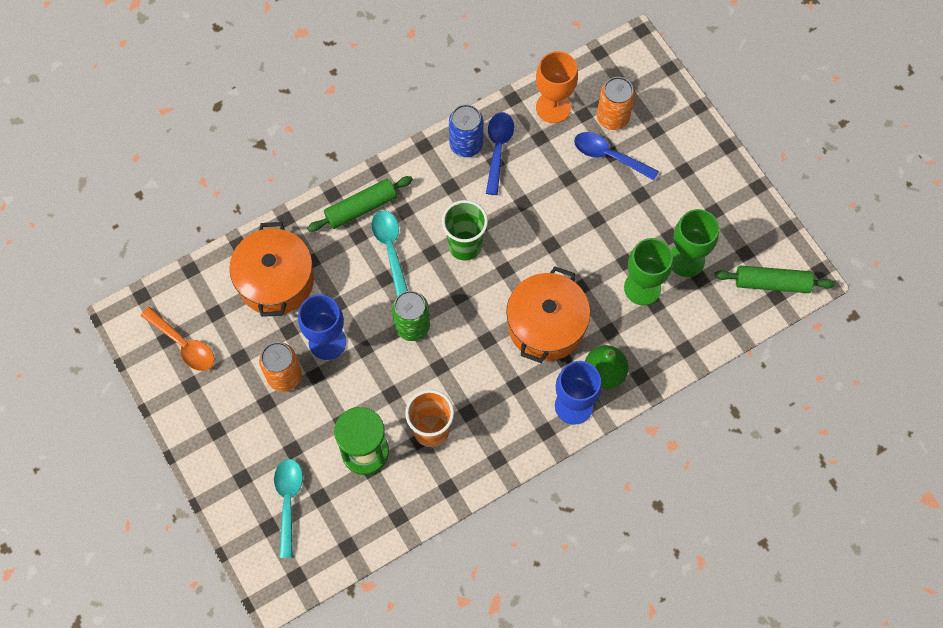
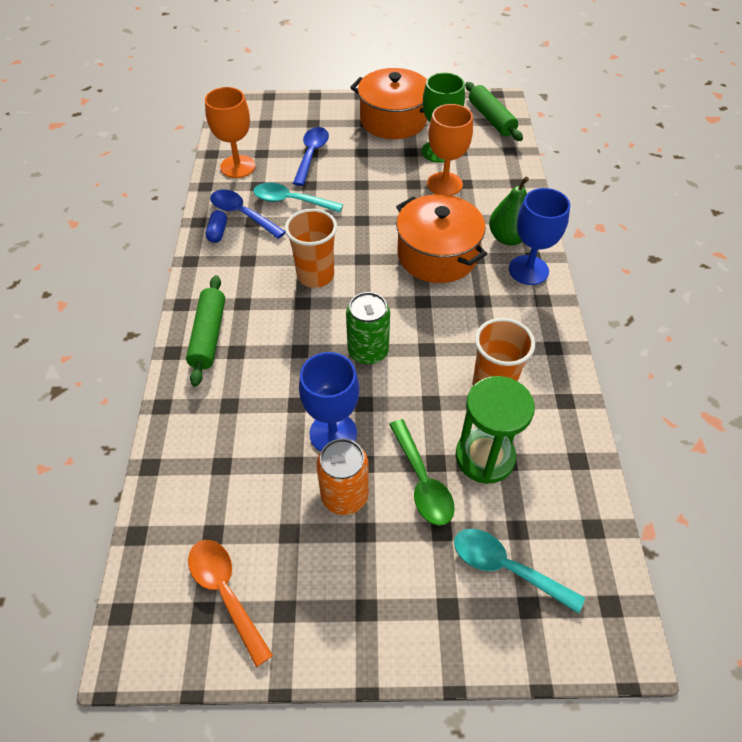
camera: 60 degrees left, 15 degrees down
orange spoon [140,307,214,371] -> orange spoon turned 105 degrees counterclockwise [188,540,273,667]
orange pot [229,222,314,317] -> orange pot moved to [350,68,427,139]
turquoise spoon [371,211,408,296] -> turquoise spoon moved to [253,183,343,213]
green cup [442,200,488,261] -> orange cup [285,209,337,288]
blue can [449,104,484,157] -> blue capsule [206,210,227,243]
blue spoon [574,132,659,180] -> blue spoon turned 135 degrees clockwise [293,127,329,186]
orange can [597,77,635,130] -> none
green goblet [624,238,673,305] -> orange goblet [427,104,473,196]
green rolling pin [714,265,835,293] -> green rolling pin turned 60 degrees counterclockwise [465,82,523,141]
none -> green spoon [389,419,455,526]

